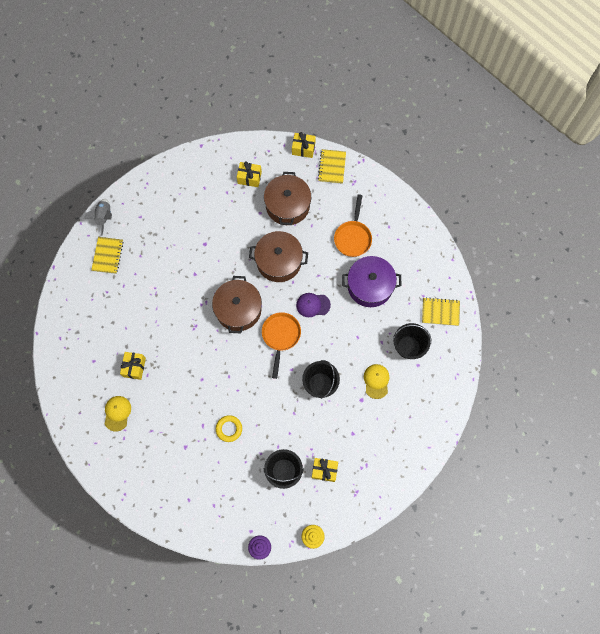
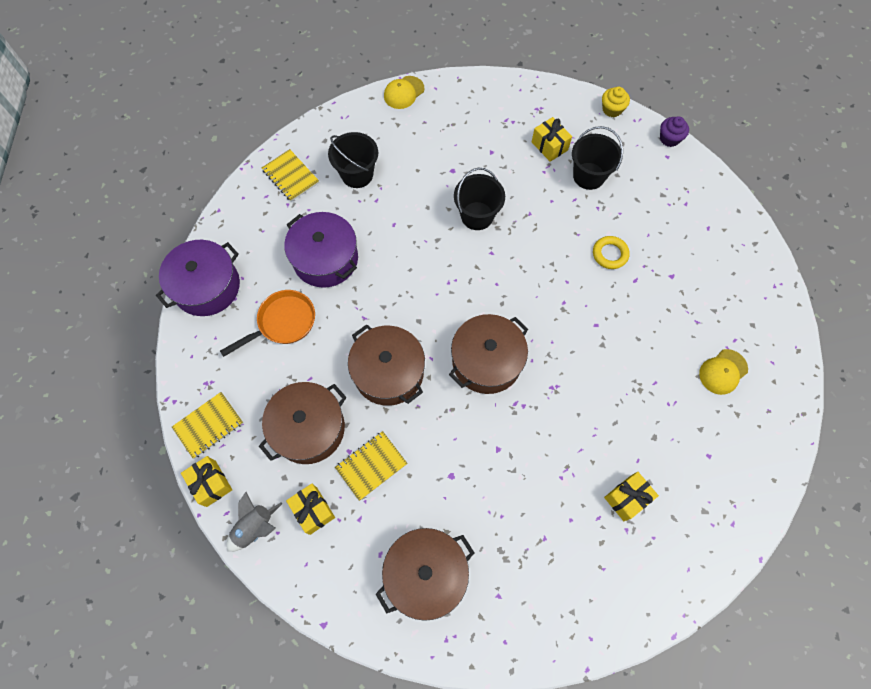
camera: 135 degrees left, 5 degrees down
grey rocket [84,199,112,235] -> grey rocket moved to [226,492,282,552]
yellow notebook [91,237,124,274] -> yellow notebook moved to [335,431,408,501]
yellow gift [120,352,146,380] -> yellow gift moved to [604,472,659,521]
orange pan [262,312,301,379] -> none
purple cap [296,293,331,317] -> none
yellow cap [364,364,389,399] -> yellow cap moved to [384,76,425,109]
none -> purple pot [156,240,240,316]
none -> brown pot [376,528,474,621]

